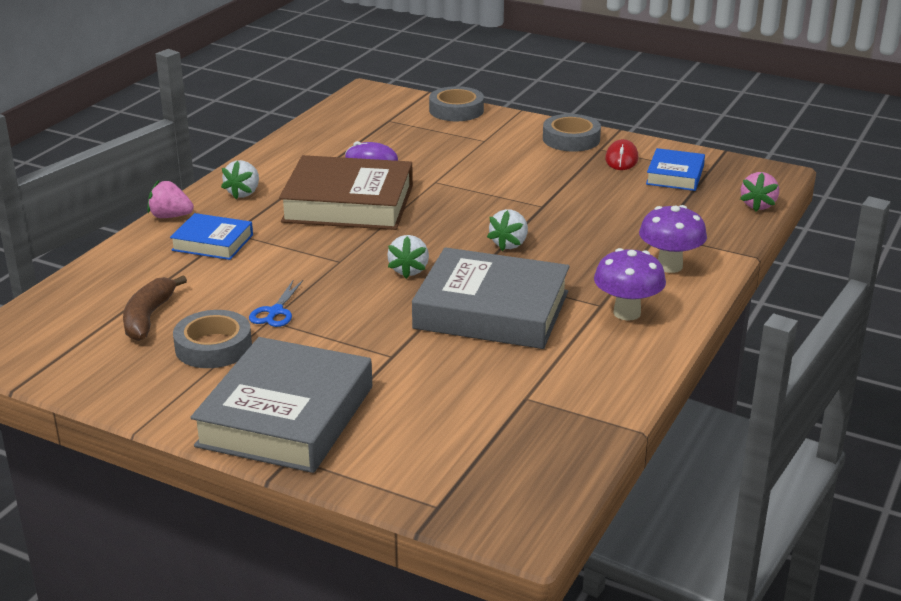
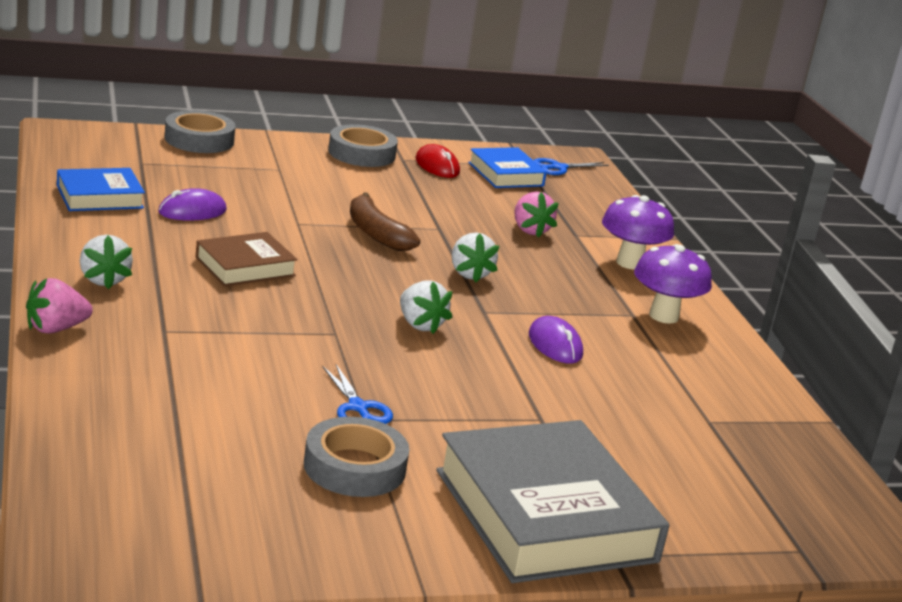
camera: 45 degrees left, 5 degrees down
brown banana [123,276,187,341] -> brown banana moved to [350,192,420,251]
blue book [170,213,253,260] -> blue book moved to [57,168,145,211]
brown book [279,155,413,230] -> brown book [196,232,298,286], size x0.53
grey book [412,247,570,349] -> purple mouse [529,316,583,364]
pink strawberry [740,172,779,212] -> pink strawberry moved to [514,191,559,238]
none -> blue scissors [533,158,609,175]

